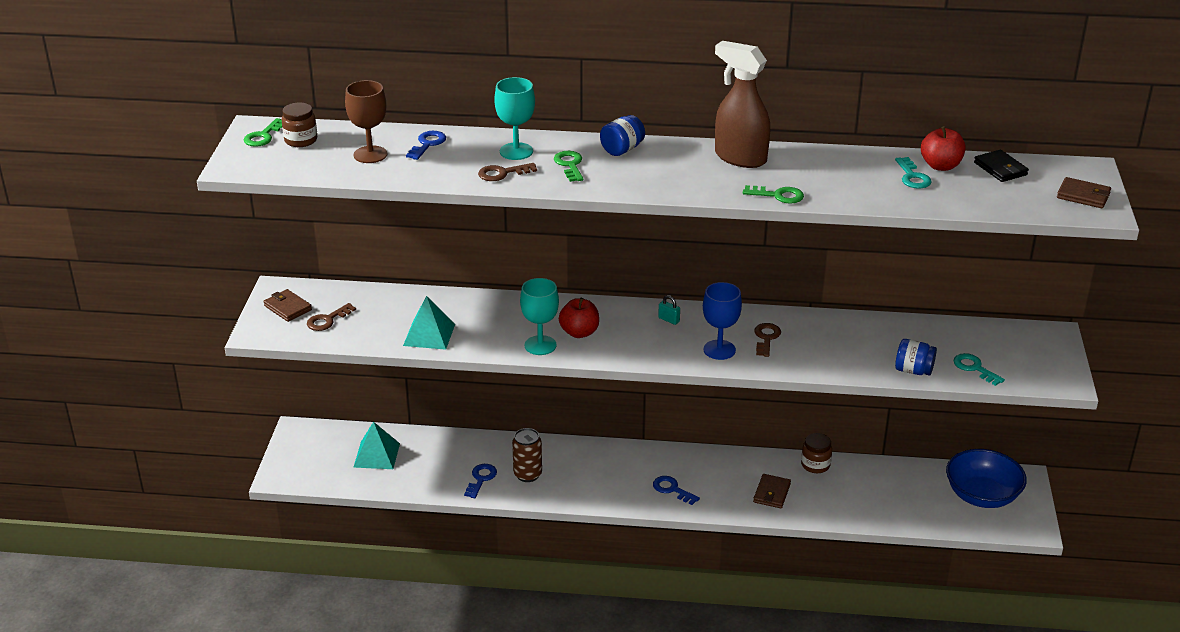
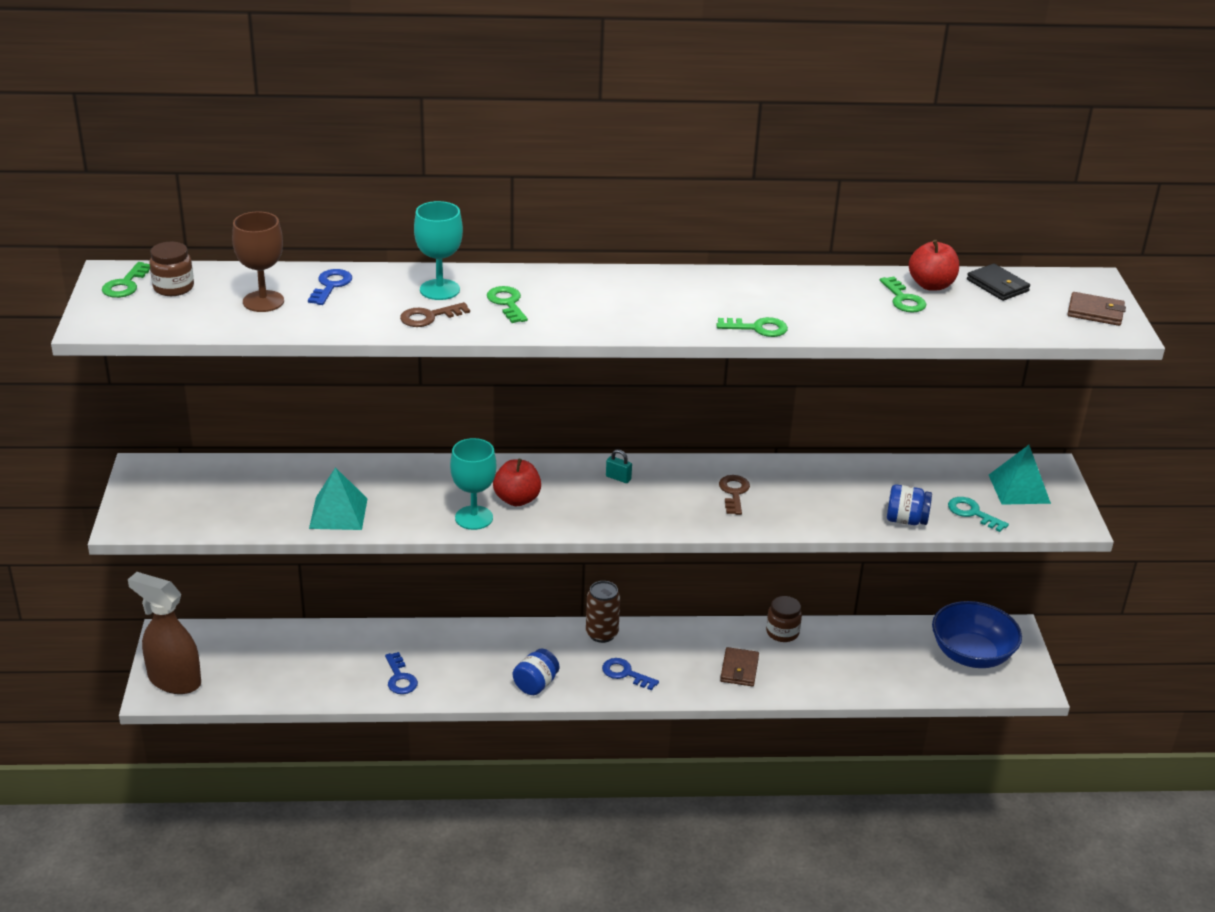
camera: 10 degrees left, 0 degrees up
brown wallet [263,289,312,322] -> none
brown key [307,303,356,331] -> none
turquoise pyramid [353,422,400,469] -> turquoise pyramid moved to [989,445,1051,505]
blue key [464,464,497,498] -> blue key turned 150 degrees clockwise [385,652,418,694]
brown can [512,428,542,482] -> brown can moved to [586,581,620,643]
blue jar [600,115,645,156] -> blue jar moved to [513,649,559,695]
blue goblet [703,282,742,360] -> none
brown spray bottle [715,41,770,168] -> brown spray bottle moved to [128,572,201,694]
turquoise key [895,157,931,189] -> green key [880,277,927,313]

